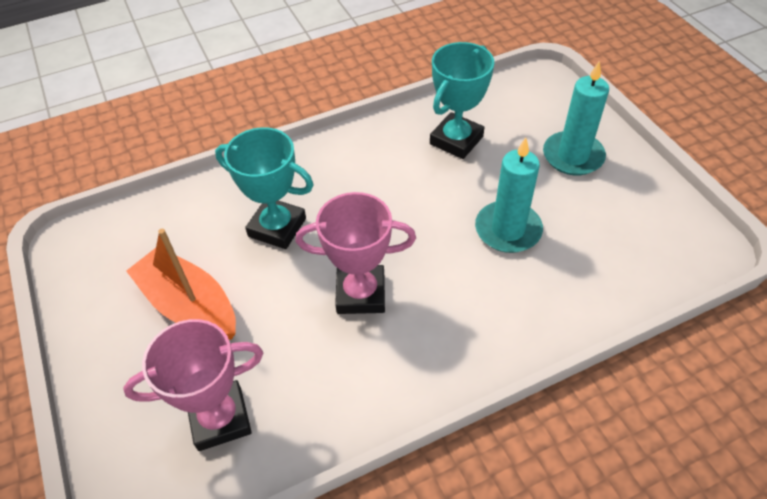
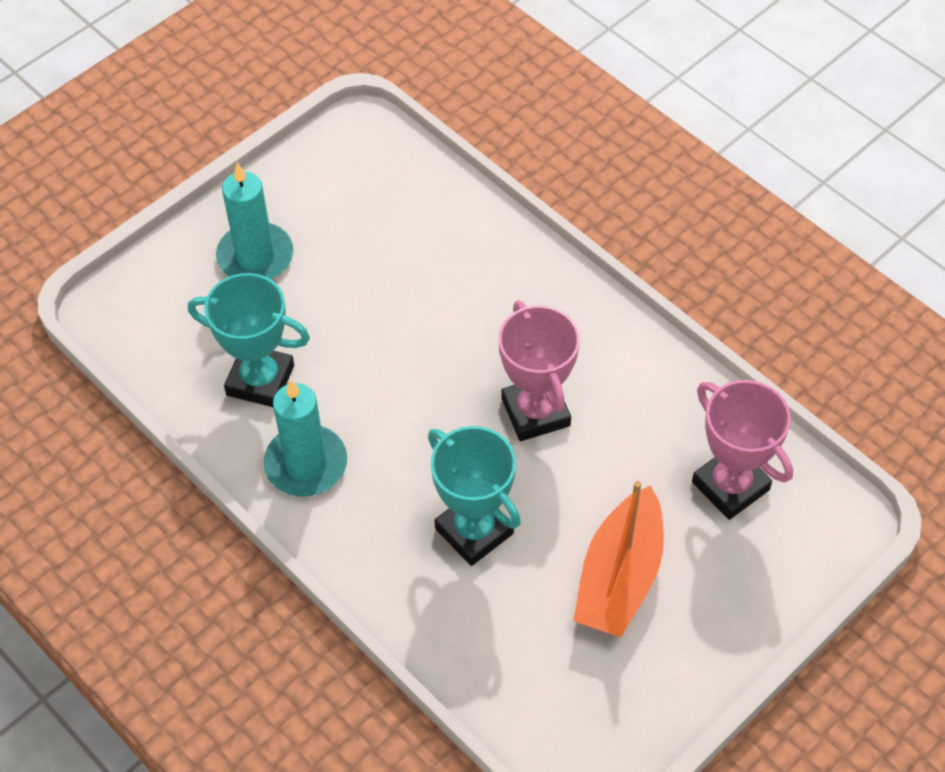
camera: 110 degrees left, 5 degrees up
turquoise trophy [215,127,314,249] -> turquoise trophy turned 45 degrees counterclockwise [428,426,521,566]
turquoise candle [475,137,543,253] -> turquoise candle moved to [263,379,347,497]

